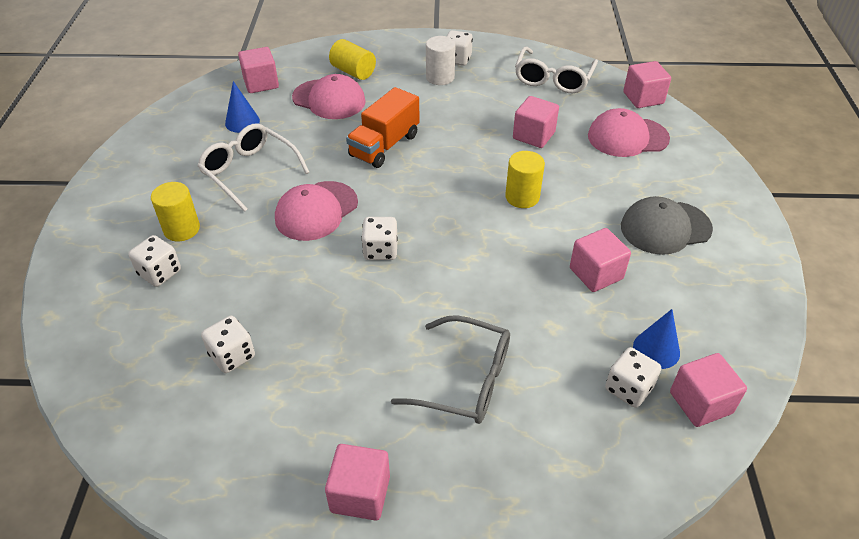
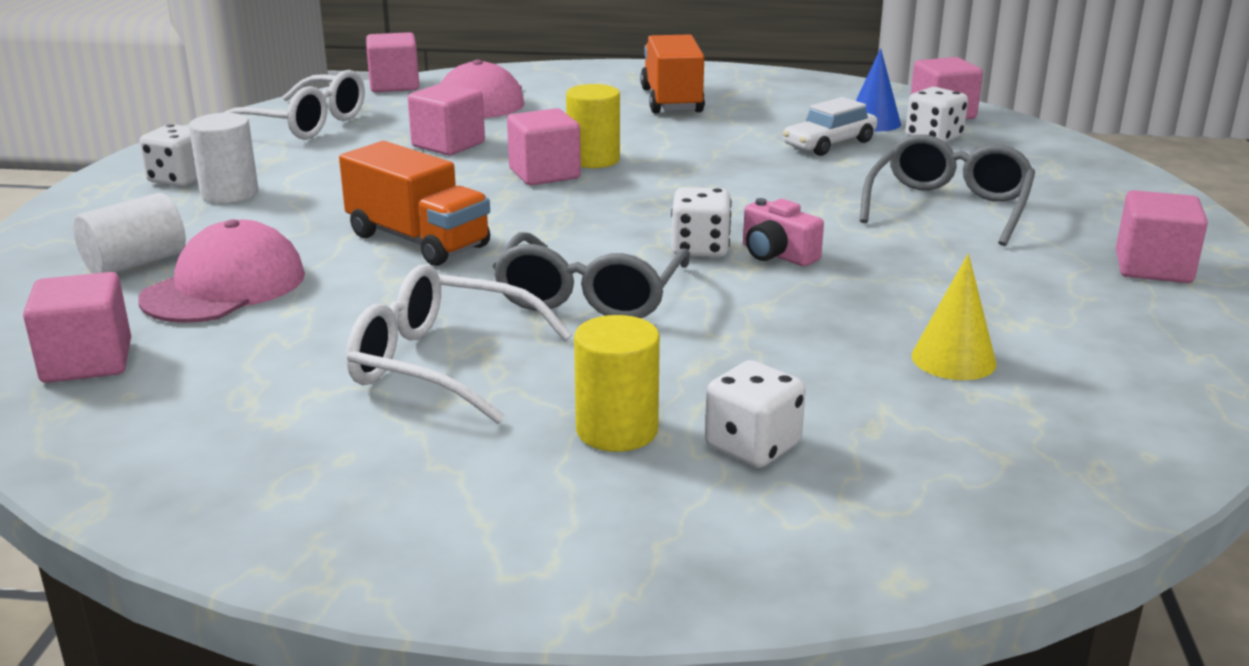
camera: 85 degrees left, 20 degrees down
white glasses [198,123,310,212] -> white glasses turned 60 degrees clockwise [346,264,572,424]
white dice [201,316,255,373] -> yellow cone [911,254,997,380]
blue cone [225,81,260,133] -> none
pink cap [275,181,358,241] -> grey glasses [493,232,690,318]
yellow cylinder [329,39,376,80] -> white cylinder [73,193,186,274]
pink cube [570,228,631,292] -> pink cube moved to [507,108,581,185]
grey cap [621,196,713,255] -> orange truck [640,34,705,114]
none -> pink camera [743,198,824,266]
none -> white car [783,97,878,156]

